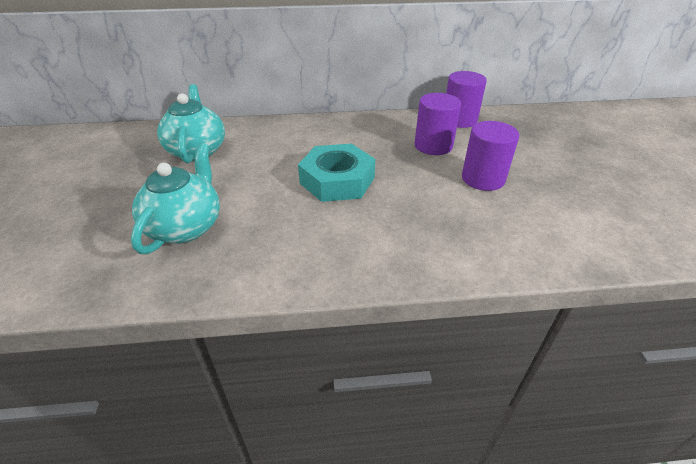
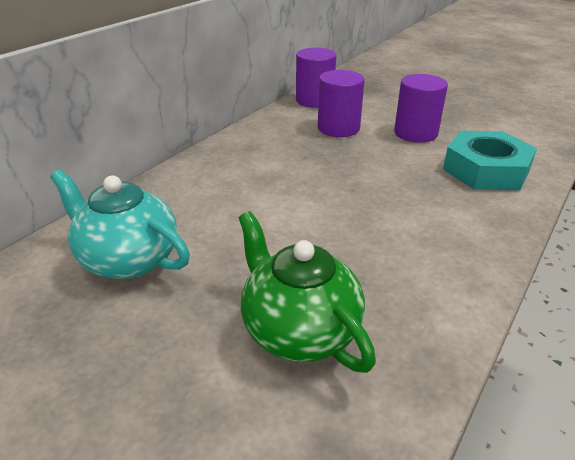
camera: 50 degrees left, 5 degrees down
turquoise teapot [131,143,220,254] -> green teapot [239,211,376,373]
turquoise nut [298,144,375,202] -> turquoise nut moved to [443,131,537,190]

